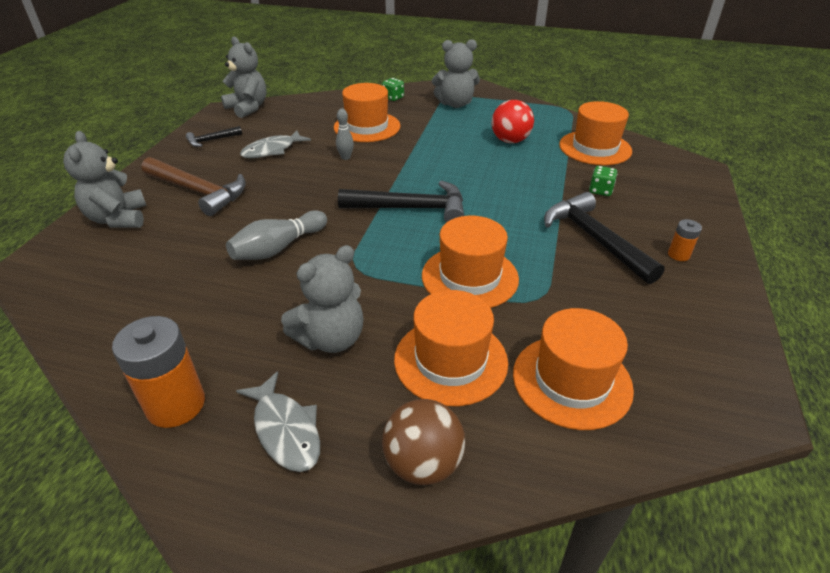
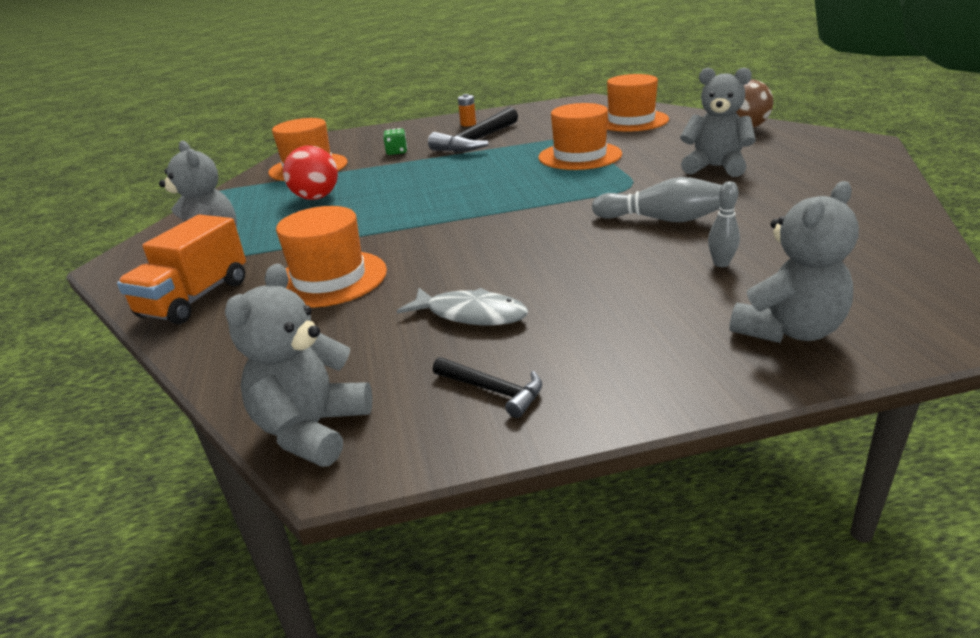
camera: 115 degrees left, 10 degrees down
orange battery [112,316,205,428] -> none
brown hammer [141,157,246,216] -> none
grey fish [236,371,320,472] -> none
grey bowling pin [336,109,354,160] -> grey bowling pin moved to [708,181,740,267]
black hammer [338,180,464,222] -> none
green dice [382,78,404,101] -> orange truck [117,215,246,324]
orange hat [394,290,508,406] -> none

